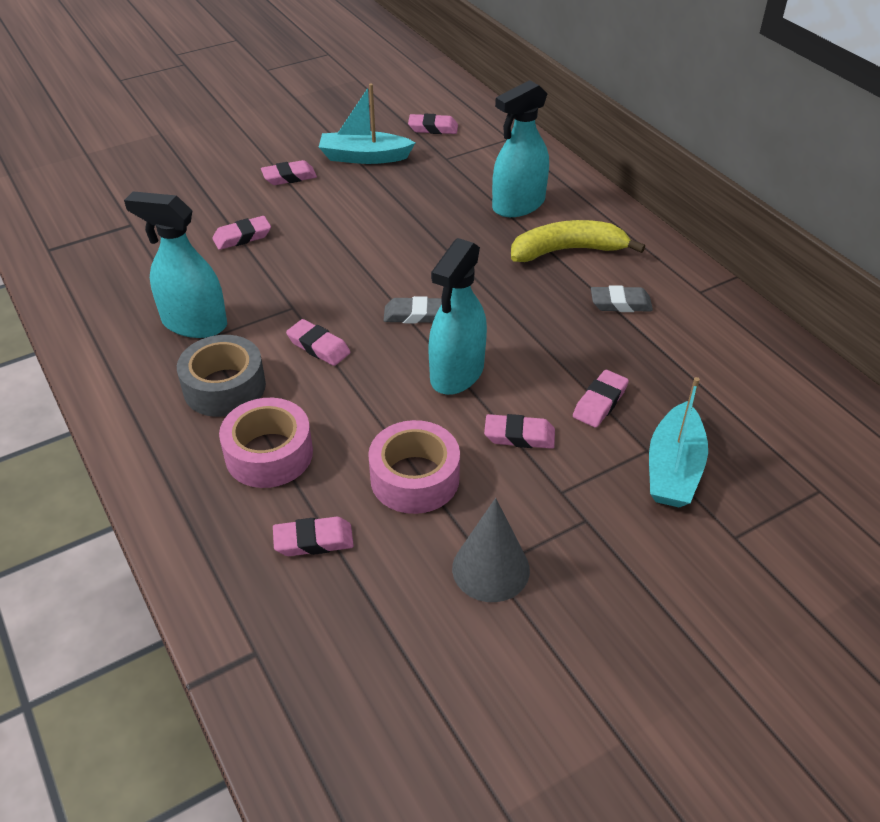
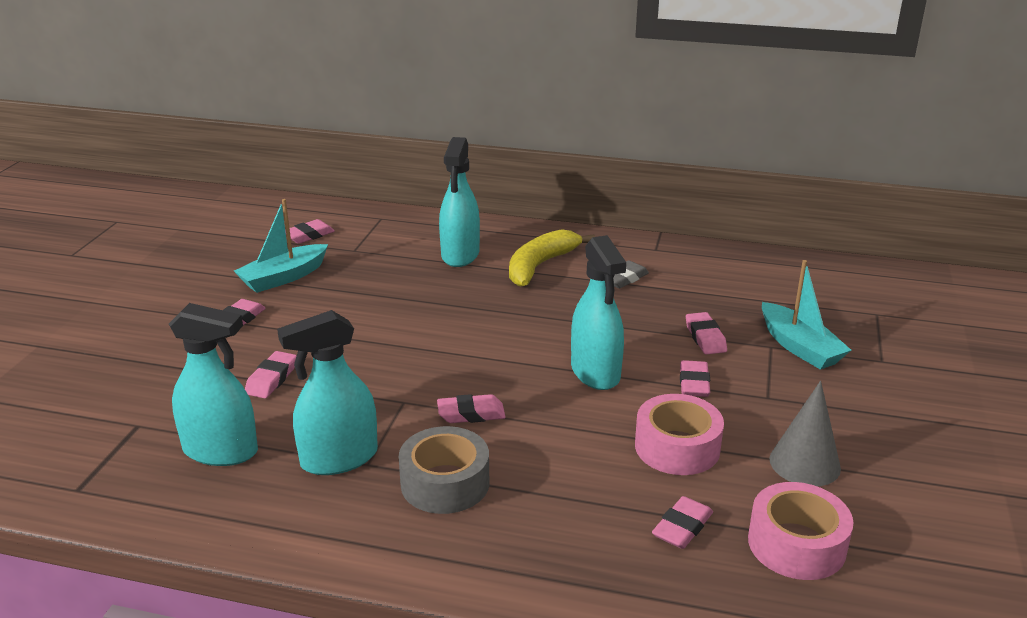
camera: 45 degrees left, 15 degrees down
pink tape [219,398,313,488] -> pink tape moved to [748,482,854,580]
grey eraser [384,296,442,324] -> none
pink eraser [484,414,555,449] -> pink eraser turned 45 degrees counterclockwise [680,360,710,397]
none -> turquoise spray bottle [169,303,258,466]

